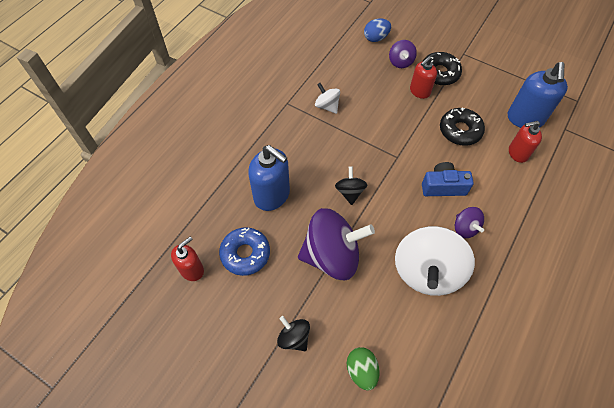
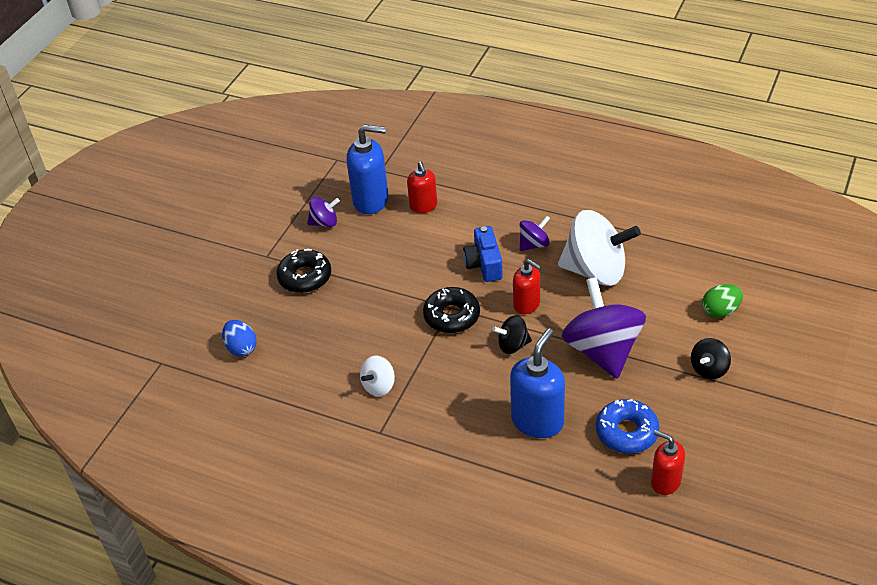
camera: 95 degrees left, 15 degrees down
purple spinning top [389,40,417,68] -> purple spinning top moved to [307,197,340,227]
red soap dispenser [410,57,437,99] -> red soap dispenser moved to [513,259,541,314]
black donut [440,108,485,146] -> black donut moved to [423,287,480,333]

